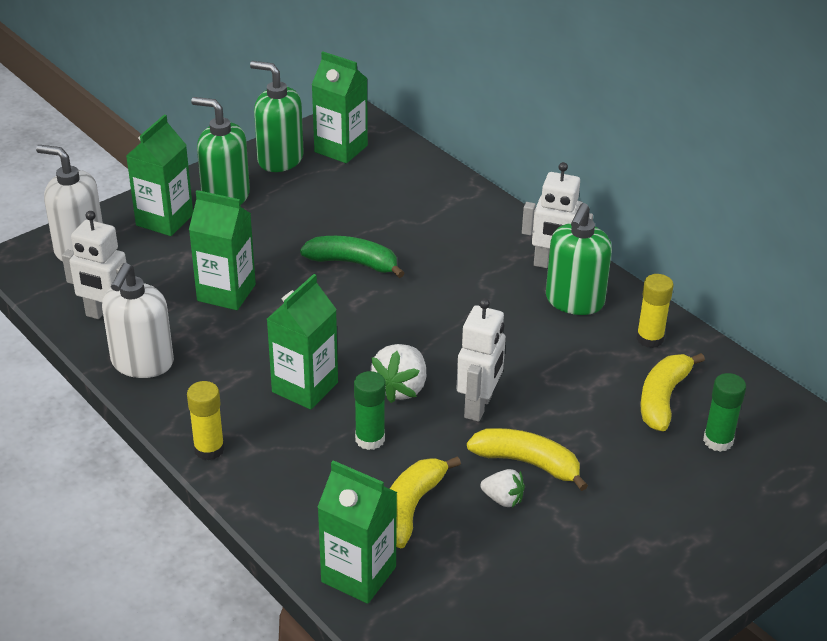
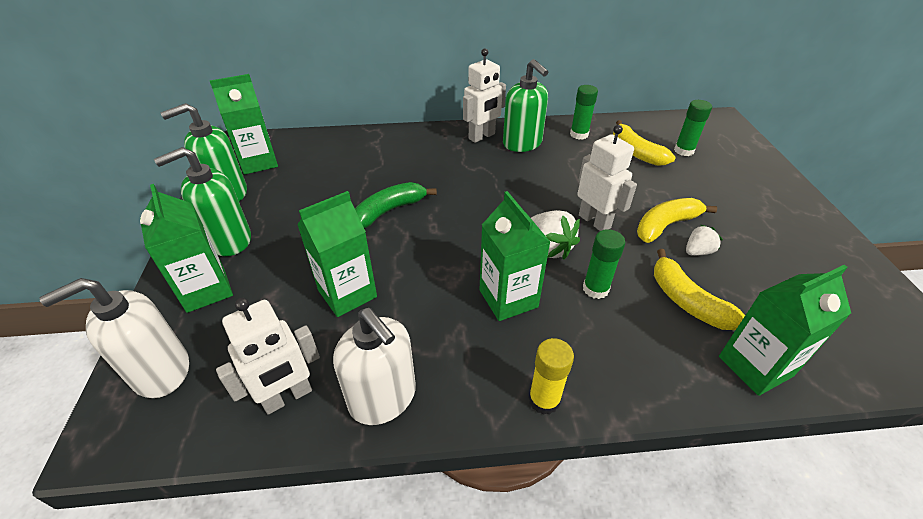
camera: 55 degrees left, 5 degrees up
yellow glue stick [636,274,674,348] -> green glue stick [570,85,598,140]

